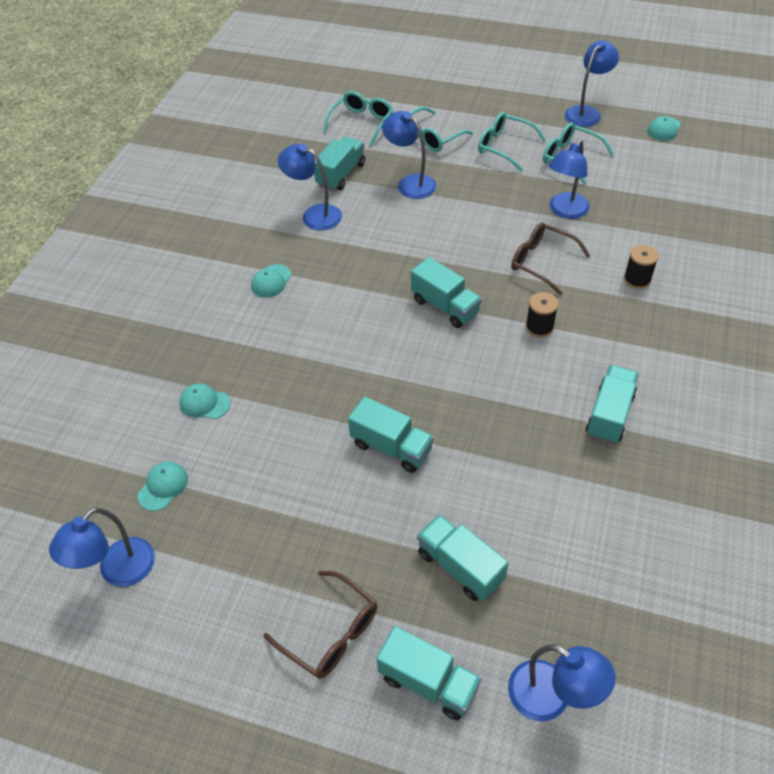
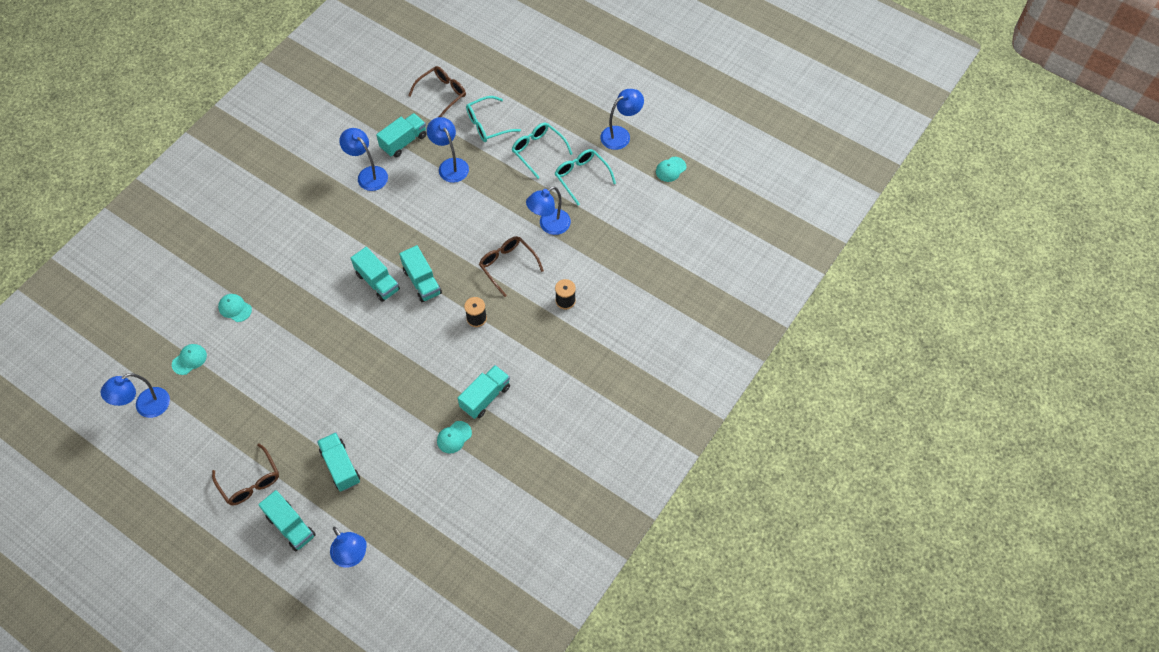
camera: 15 degrees right, 10 degrees up
turquoise cap [251,264,291,298] -> turquoise cap moved to [437,421,472,453]
turquoise glasses [323,91,393,146] -> brown glasses [408,66,466,117]
turquoise truck [348,397,434,473] -> turquoise truck moved to [351,247,400,302]

